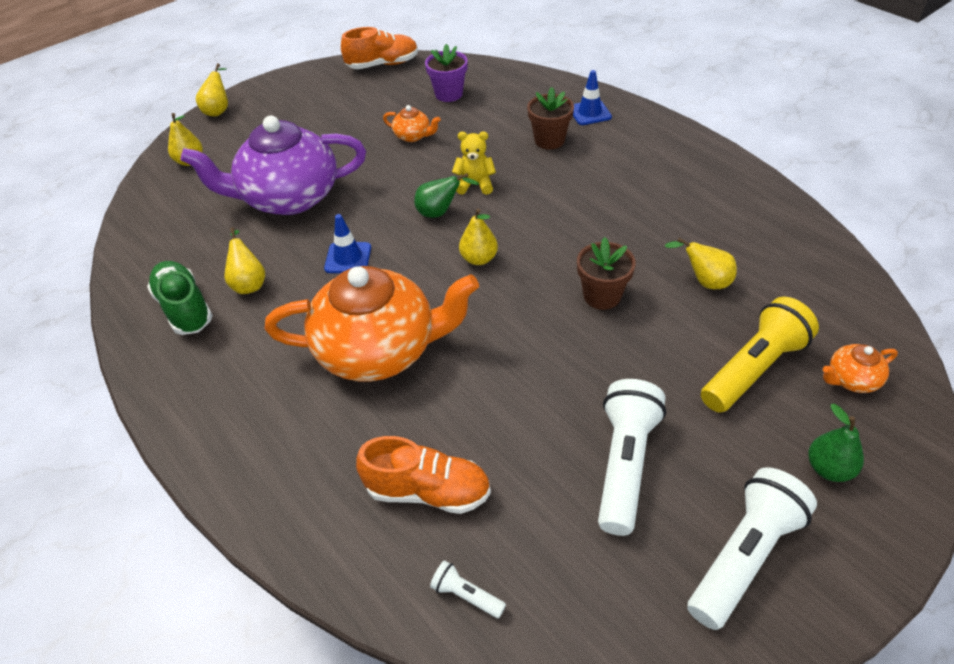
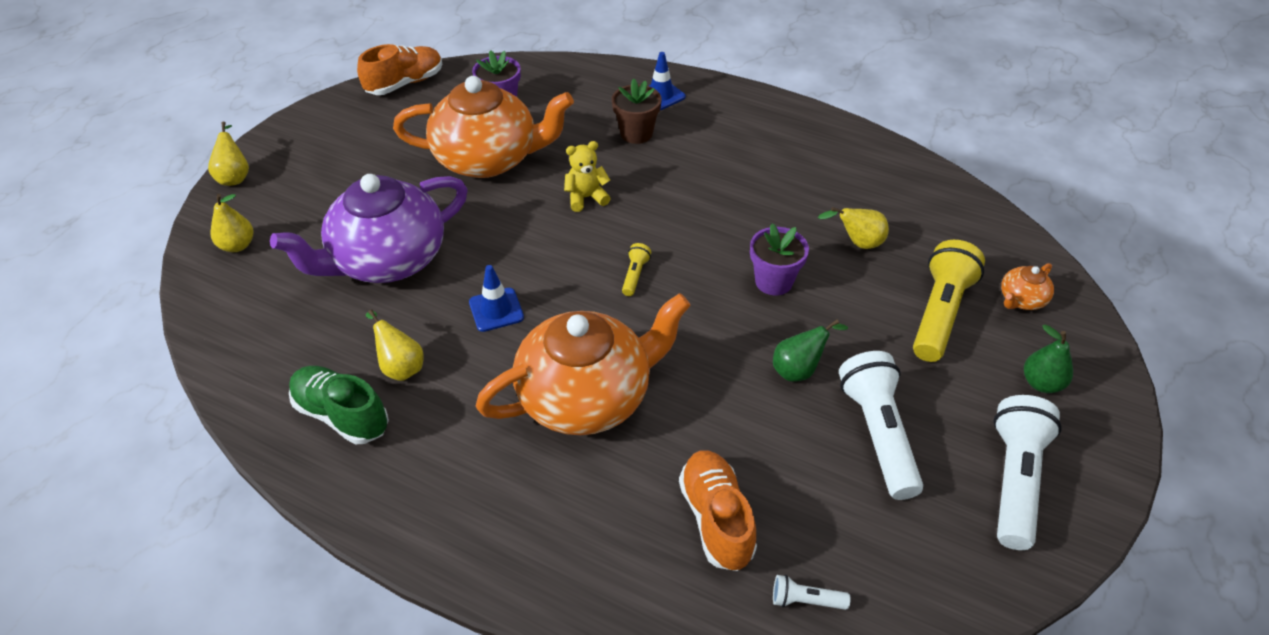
camera: 25 degrees left, 0 degrees up
orange shoe [356,436,491,514] -> orange shoe turned 90 degrees counterclockwise [679,450,757,571]
orange teapot [383,105,441,142] -> orange teapot [393,76,574,178], size x2.47
green pear [414,173,479,218] -> green pear moved to [773,319,848,382]
yellow pear [459,209,498,265] -> yellow flashlight [622,243,651,296]
brown flower pot [577,237,636,310] -> purple flower pot [750,223,809,296]

